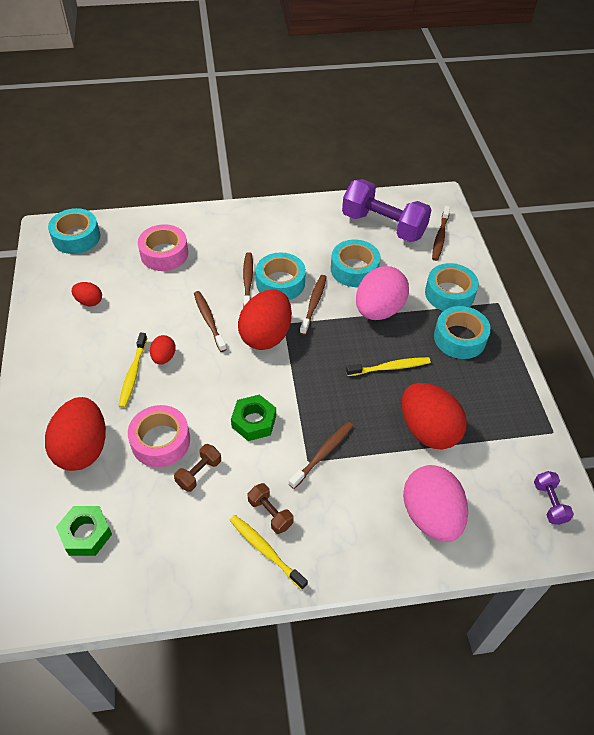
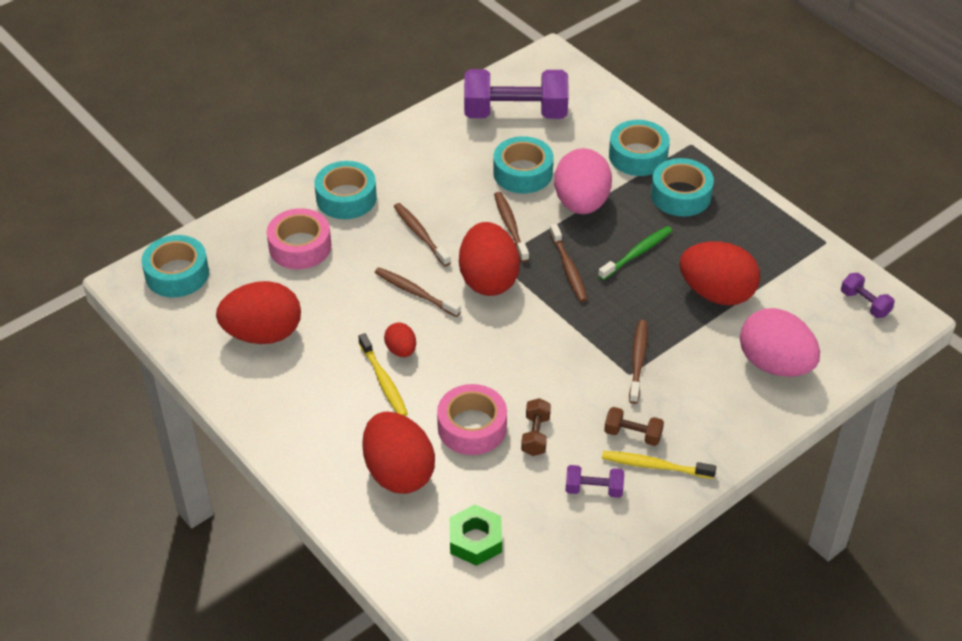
camera: 30 degrees left, 5 degrees down
red egg [72,282,102,307] -> red egg [216,281,301,344], size x2.05
green nut [231,394,276,441] -> none
turquoise tape [256,252,306,300] -> turquoise tape moved to [315,161,377,219]
yellow toothbrush [346,357,431,376] -> green toothbrush [598,226,672,280]
brown toothbrush [432,206,450,261] -> brown toothbrush moved to [550,224,588,302]
none -> purple dumbbell [565,465,624,498]

